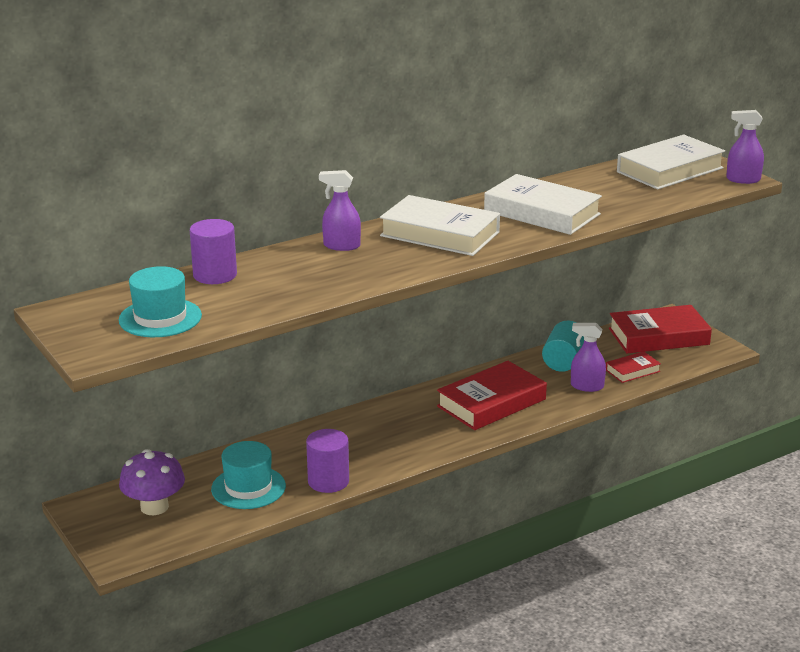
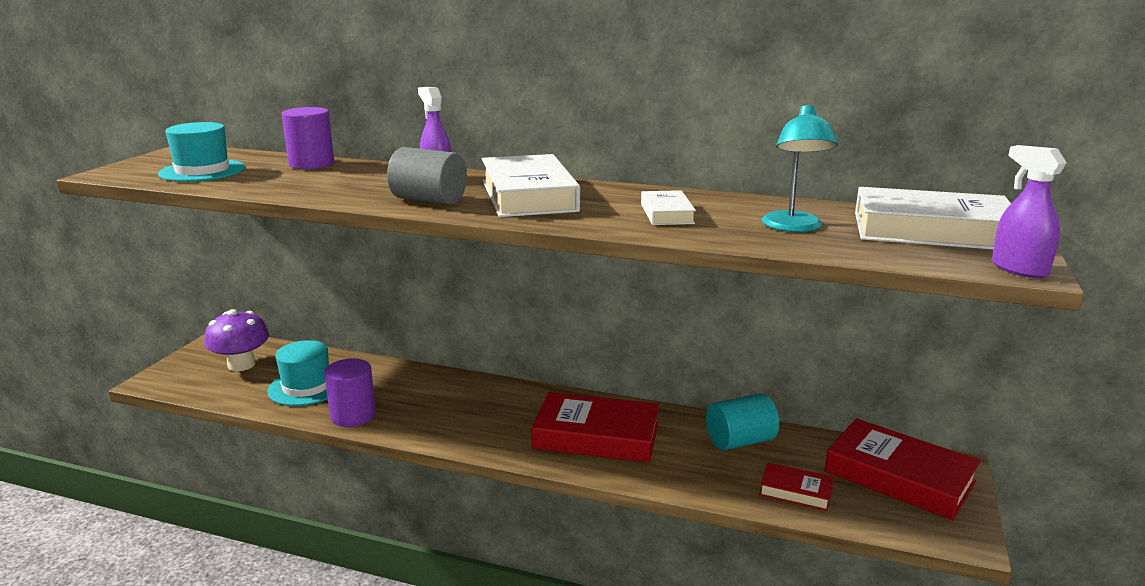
camera: 50 degrees right, 5 degrees down
white book [484,174,602,235] -> white book [641,190,696,225], size x0.51
purple spray bottle [571,323,606,392] -> none
none -> grey cylinder [387,147,467,205]
none -> turquoise lamp [762,104,838,232]

